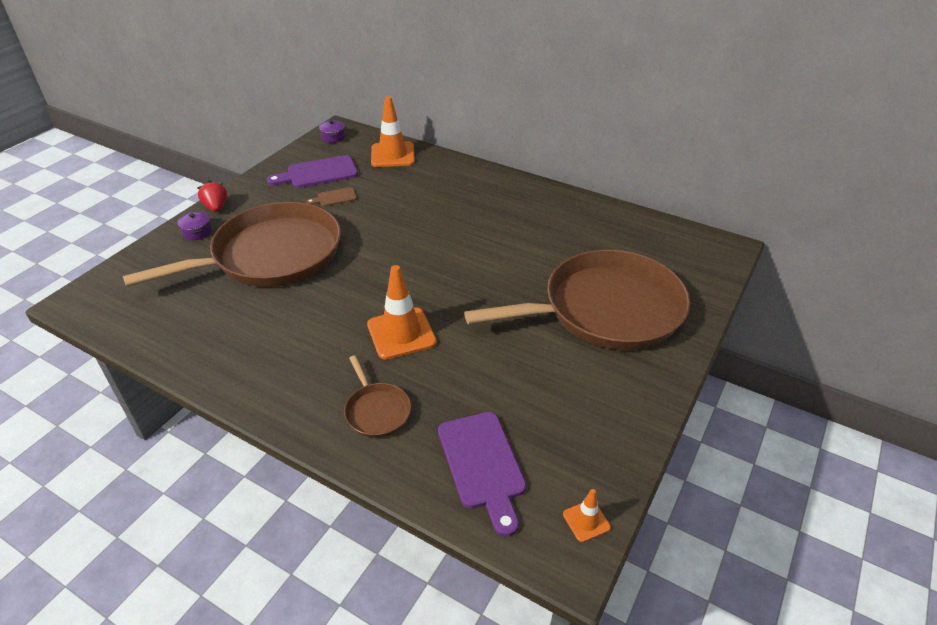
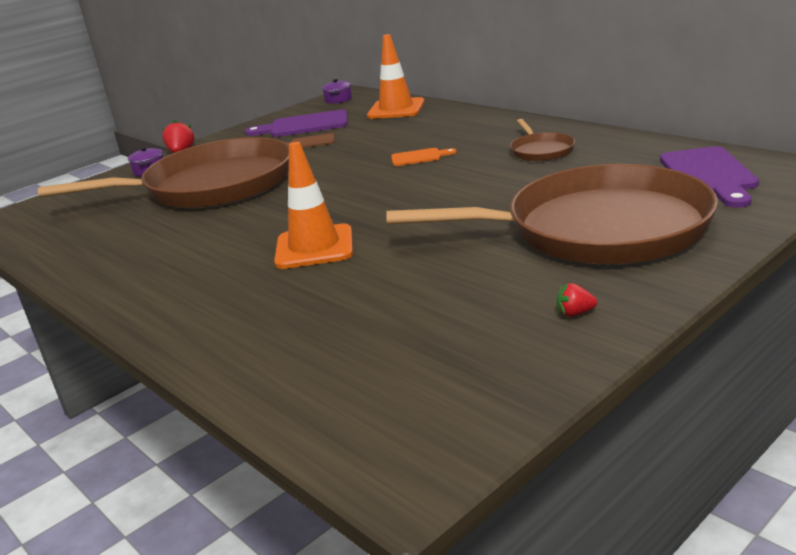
camera: 20 degrees right, 15 degrees down
brown pan [344,355,411,438] -> brown pan moved to [510,119,575,162]
purple cutting board [438,412,526,537] -> purple cutting board moved to [660,146,759,208]
orange traffic cone [563,489,611,542] -> none
none -> orange cutting board [391,148,457,166]
none -> red strawberry [557,283,597,317]

